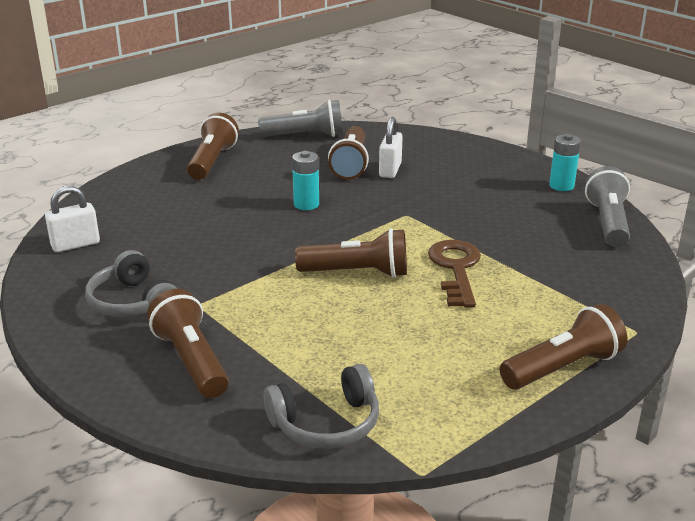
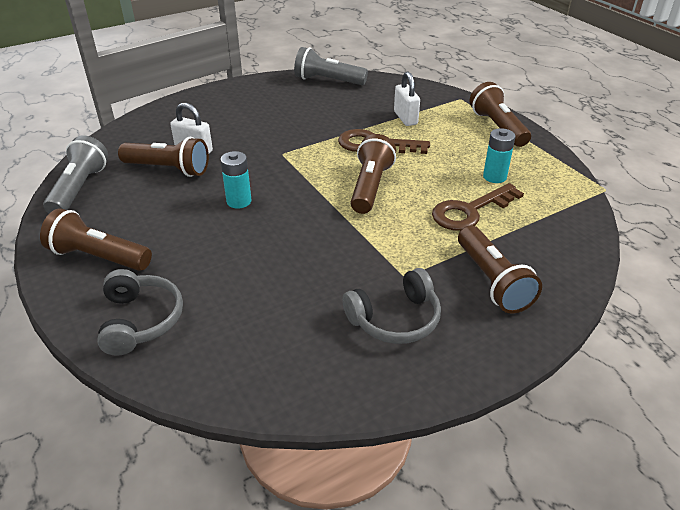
camera: 80 degrees left, 10 degrees up
white padlock [45,186,100,252] -> white padlock moved to [394,72,420,126]
brown flashlight [147,289,229,398] -> brown flashlight turned 90 degrees counterclockwise [458,226,542,314]
grey headphones [264,364,379,448] -> grey headphones moved to [97,269,183,356]
turquoise battery [549,134,581,191] -> turquoise battery moved to [483,128,516,183]
none -> brown key [432,183,524,231]

